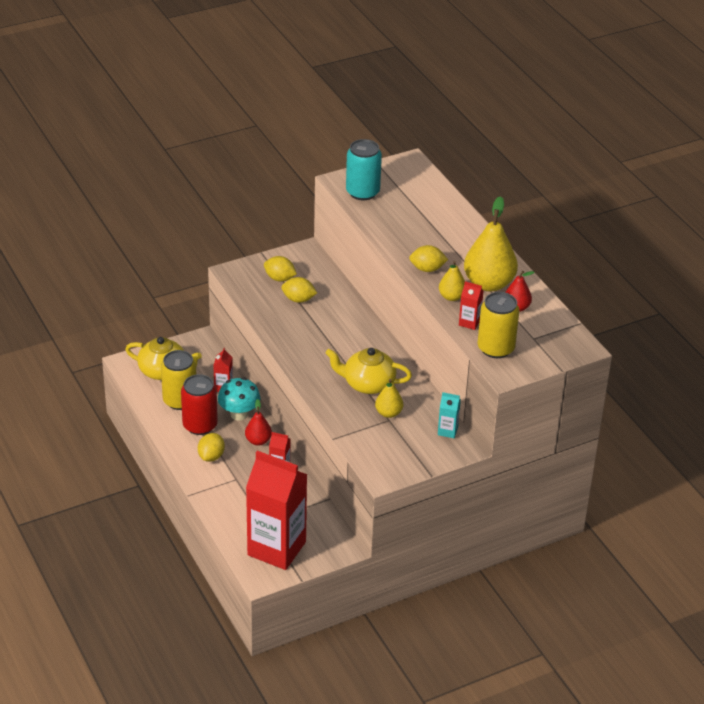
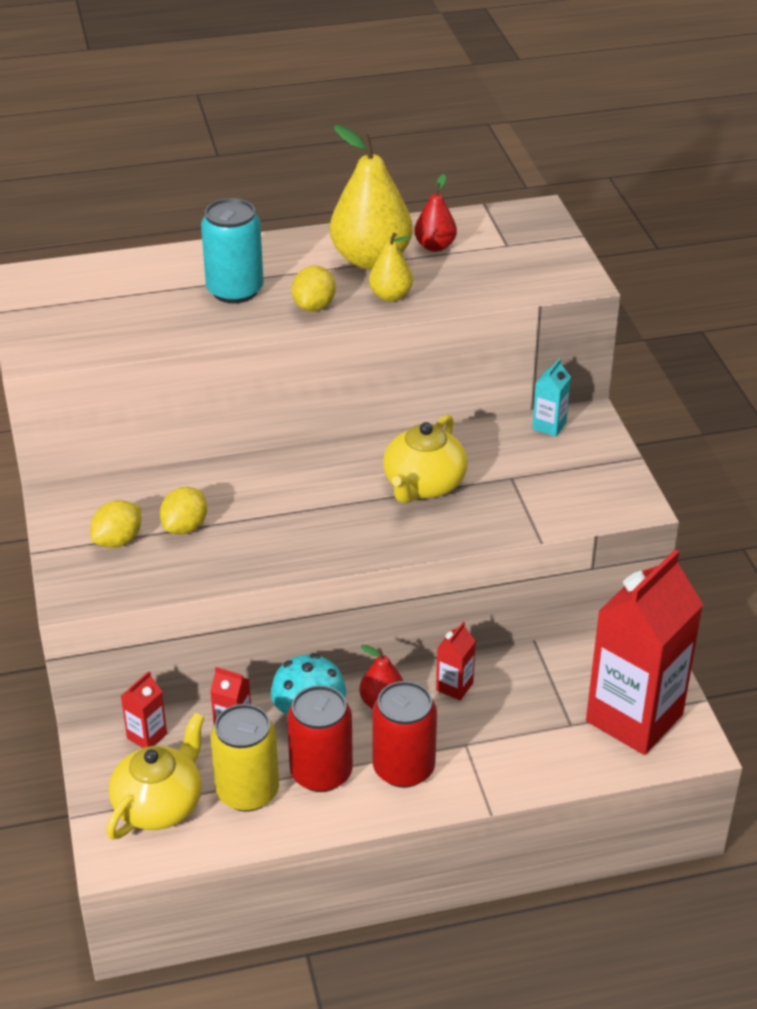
camera: 75 degrees left, 0 degrees up
yellow lemon [198,433,225,462] -> red can [372,681,437,788]
turquoise can [346,139,382,200] -> turquoise can moved to [201,198,264,303]
yellow pear [375,379,403,418] -> none
red carton [459,281,484,330] -> red carton moved to [121,671,167,748]
yellow can [478,292,519,358] -> none

